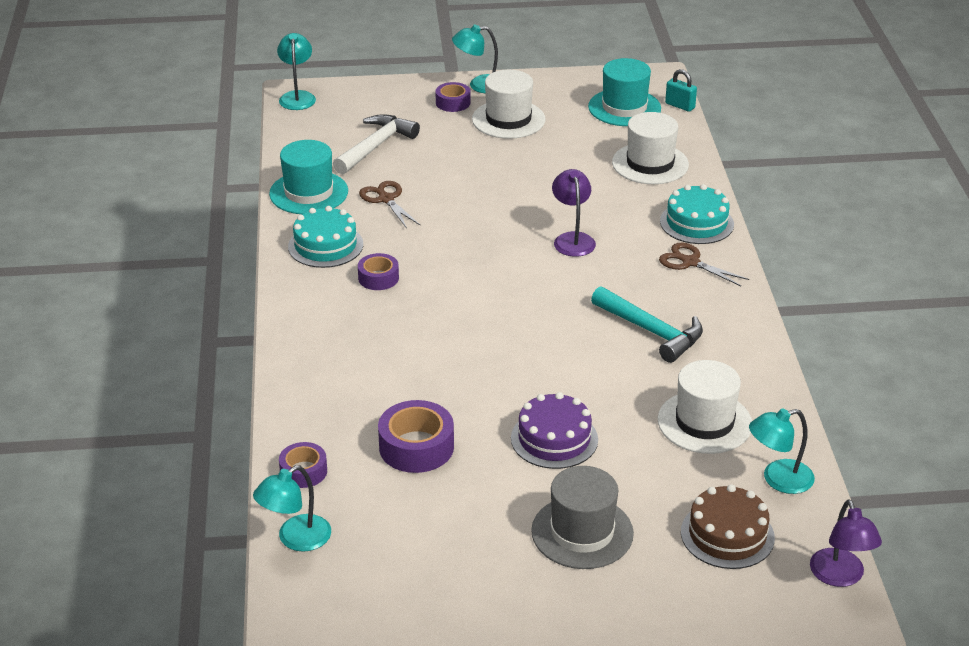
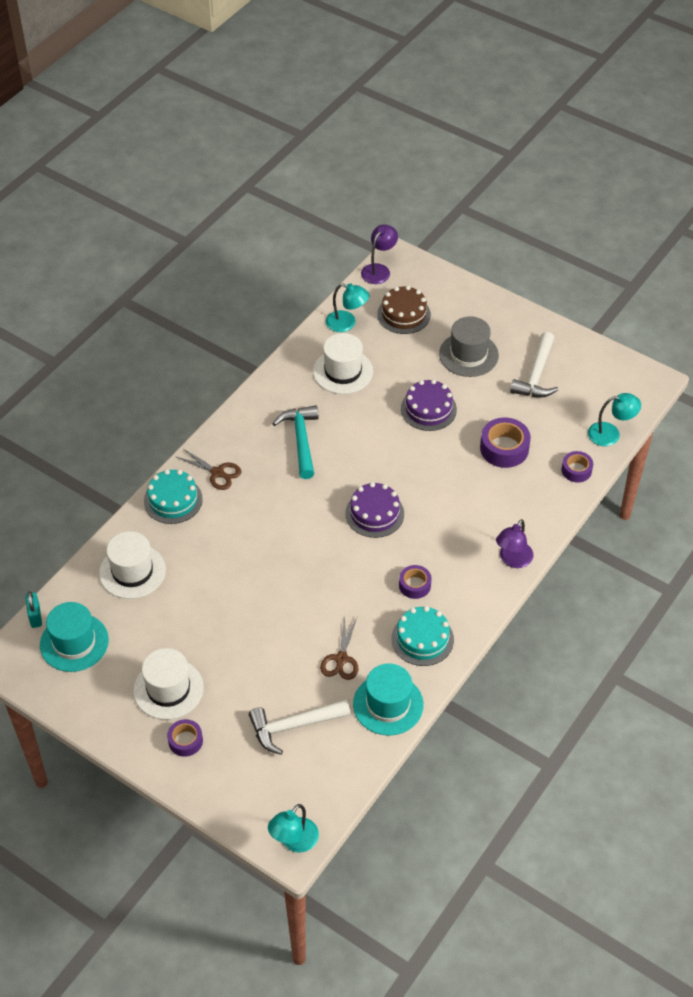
camera: 140 degrees left, 15 degrees up
turquoise lamp [452,24,498,94] -> none
purple lamp [552,169,596,257] -> purple lamp moved to [496,519,534,568]
brown scissors [659,243,749,286] -> brown scissors turned 45 degrees counterclockwise [177,448,242,490]
none -> purple cake [345,482,404,538]
none -> white hammer [510,332,559,397]

